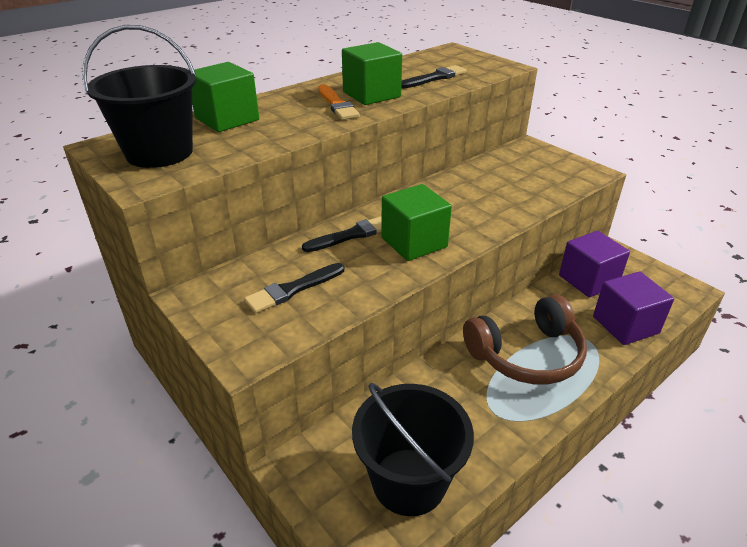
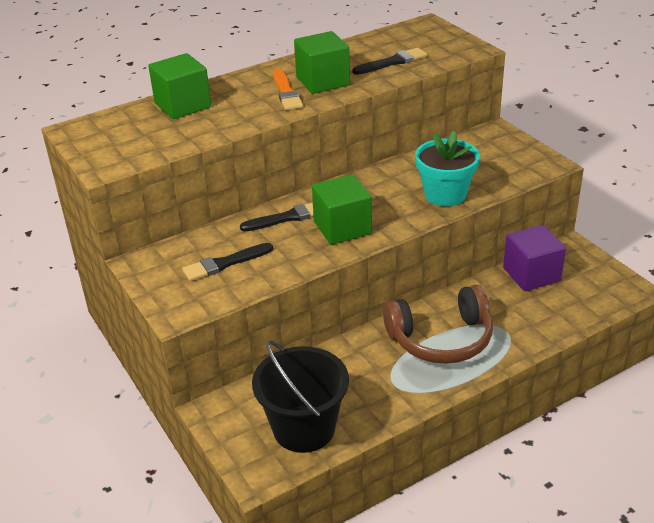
camera: 10 degrees right, 0 degrees up
black bucket [82,25,196,168] -> none
purple cube [593,271,674,345] -> none
none -> turquoise flower pot [415,131,480,206]

